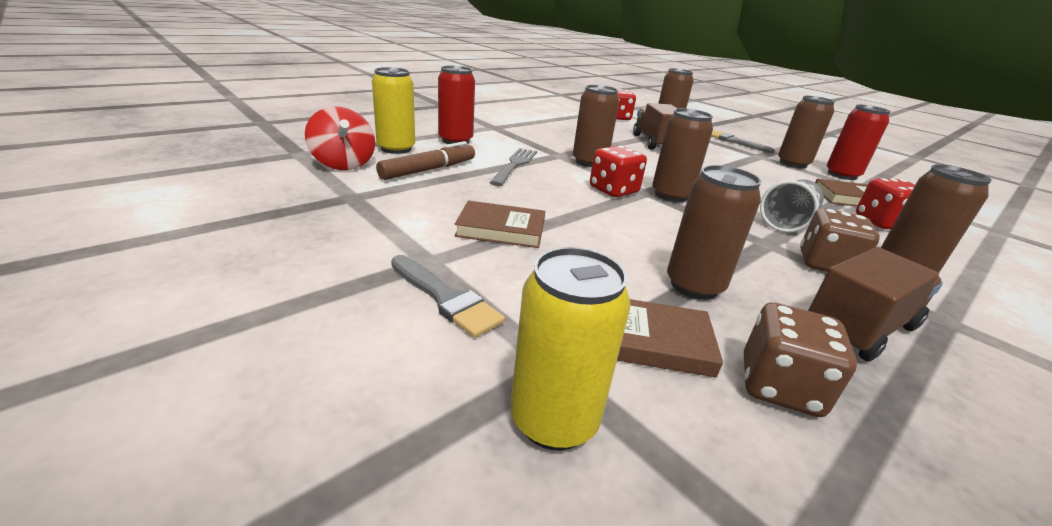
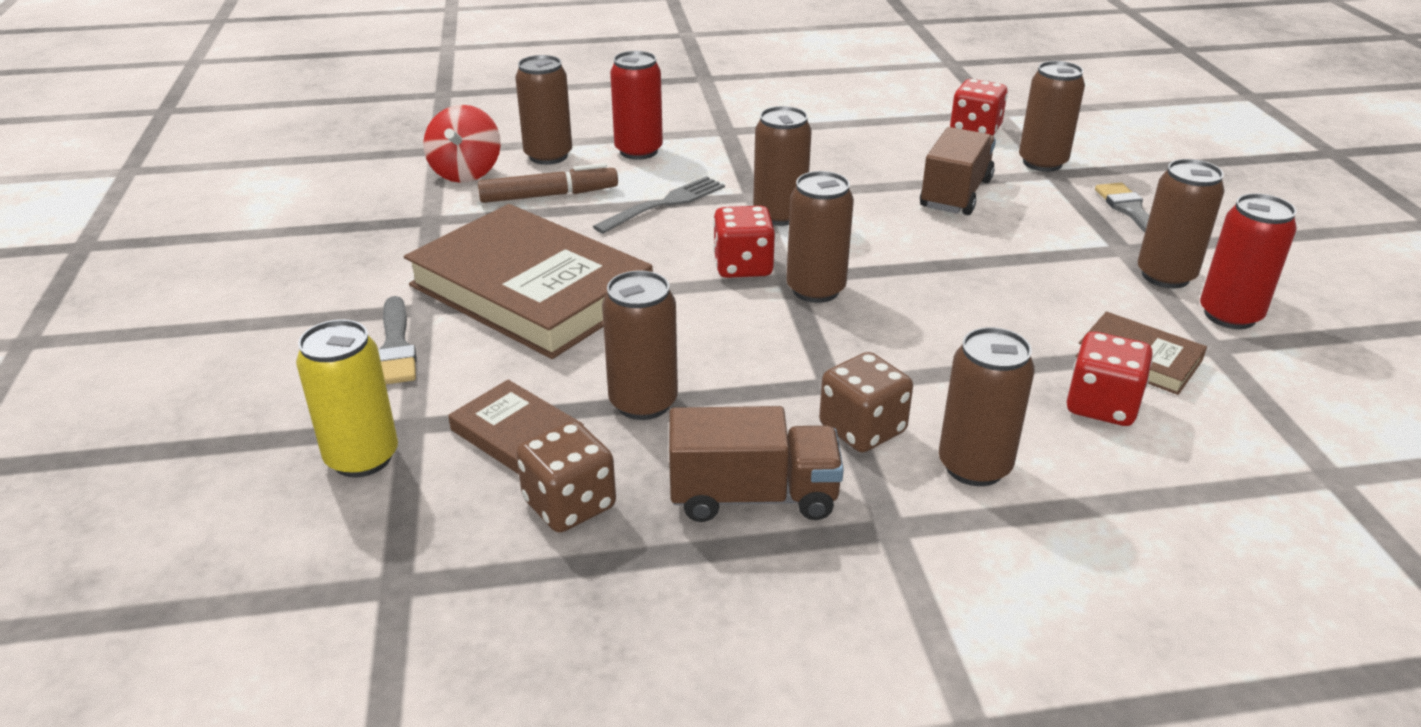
camera: 35 degrees right, 5 degrees up
yellow can [372,67,415,154] -> brown can [515,55,572,165]
brown book [455,201,545,248] -> brown book [404,204,653,359], size x2.16
grey cup [760,180,824,233] -> none

